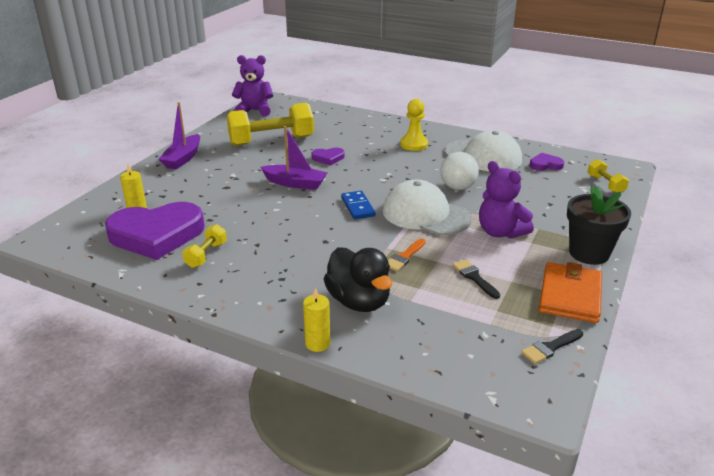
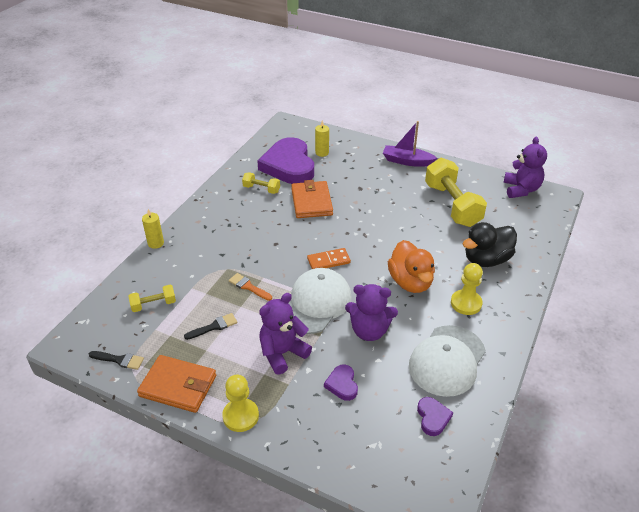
camera: 90 degrees right, 10 degrees up
purple boat [260,126,327,190] -> none
purple heart [312,148,345,166] -> purple heart moved to [324,365,358,401]
black duck [324,247,392,312] -> black duck moved to [463,222,517,267]
blue domino [341,191,375,219] -> orange domino [307,248,351,269]
white ball [440,152,479,190] -> purple teddy bear [345,284,398,341]
black brush [521,329,583,364] -> black brush turned 135 degrees clockwise [89,351,144,370]
black flower pot [567,186,631,265] -> yellow pawn [222,375,259,432]
yellow dumbbell [588,159,629,193] -> yellow dumbbell moved to [129,285,176,312]
none -> orange wallet [291,180,333,218]
none -> orange duck [388,240,435,293]

